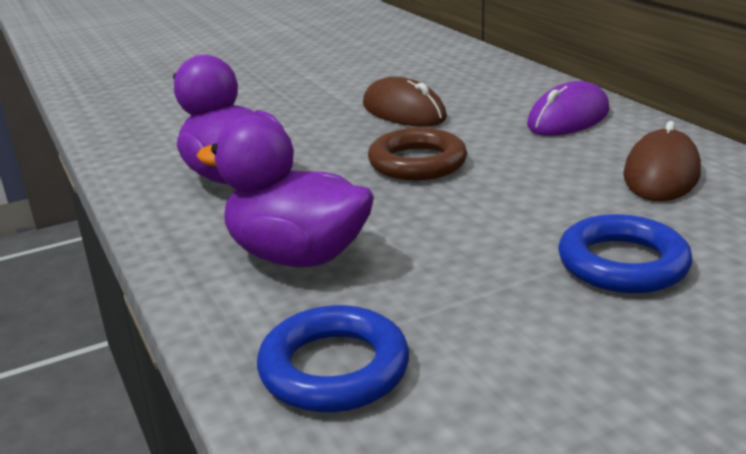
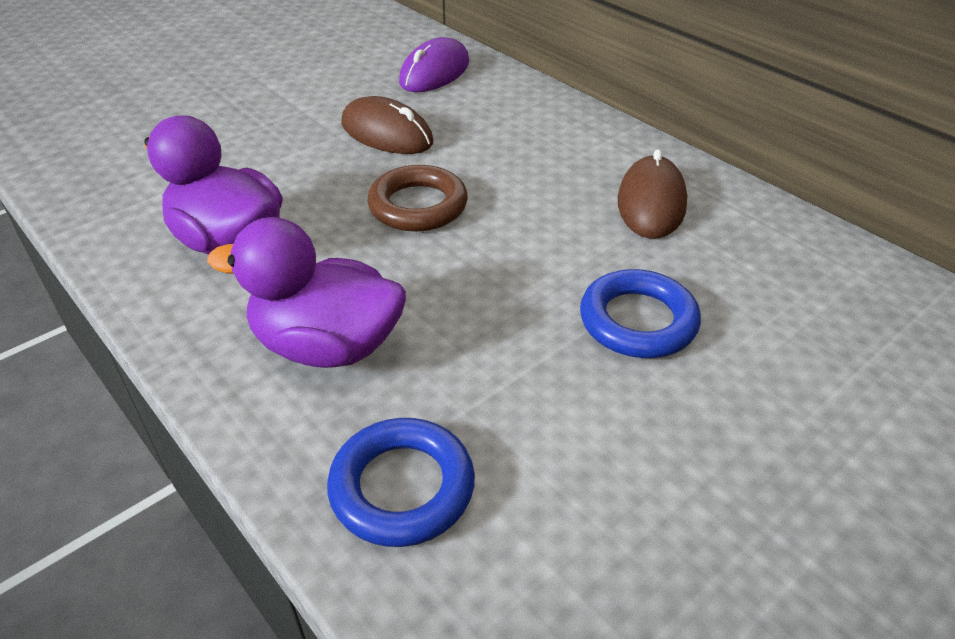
camera: 15 degrees left, 15 degrees up
purple mouse [527,81,609,136] -> purple mouse moved to [399,37,469,92]

